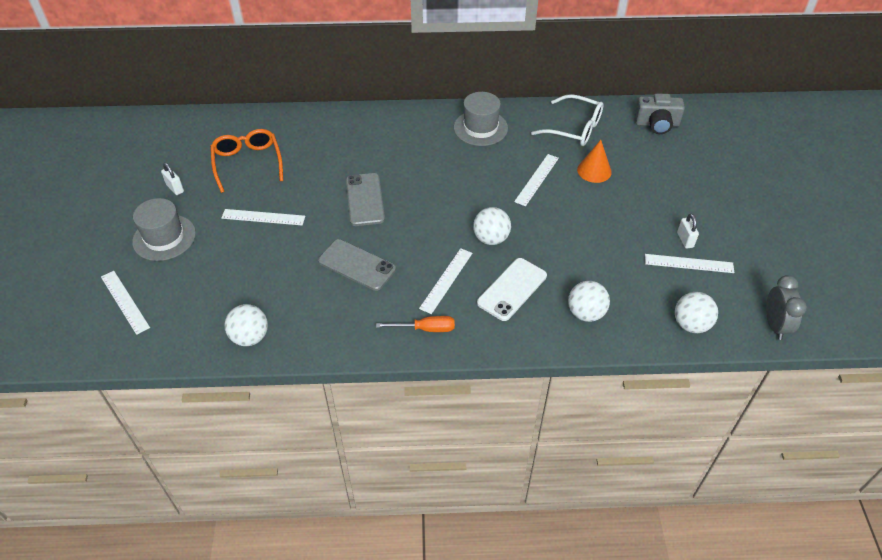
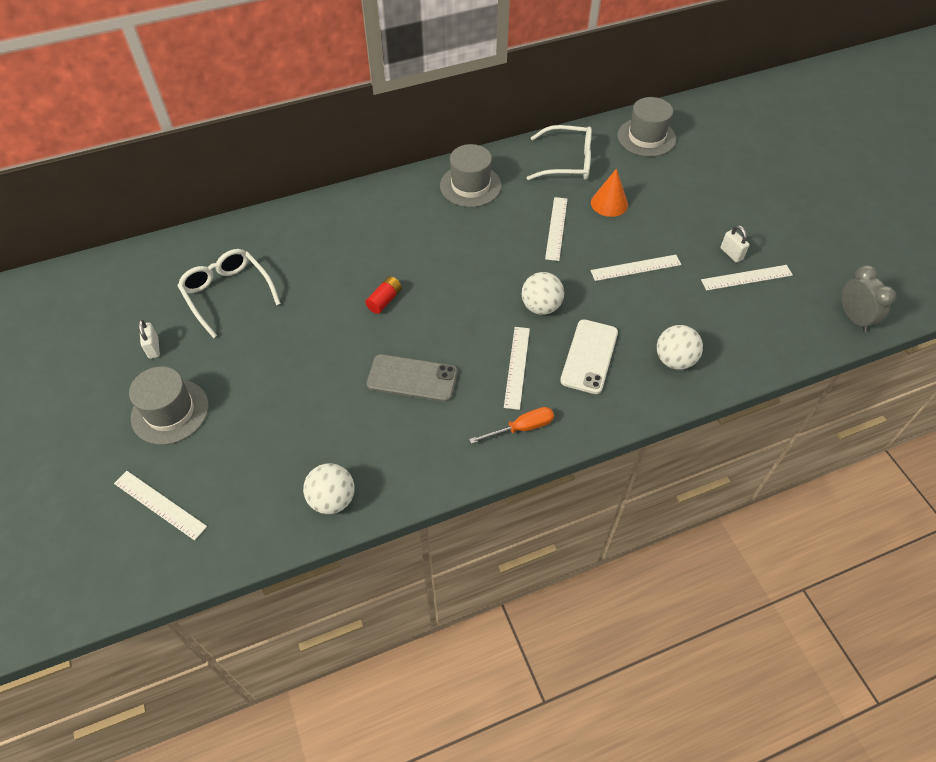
camera: 20 degrees left, 5 degrees up
white padlock [161,163,184,195] -> white padlock turned 45 degrees clockwise [138,320,160,359]
orange glasses [210,129,283,193] -> white glasses [178,249,281,338]
white ruler [221,209,305,225] -> white ruler moved to [590,255,682,281]
grey phone [346,173,385,226] -> red battery [365,276,402,314]
grey camera [635,93,685,134] -> grey hat [617,97,676,157]
white ball [675,292,718,333] -> none

